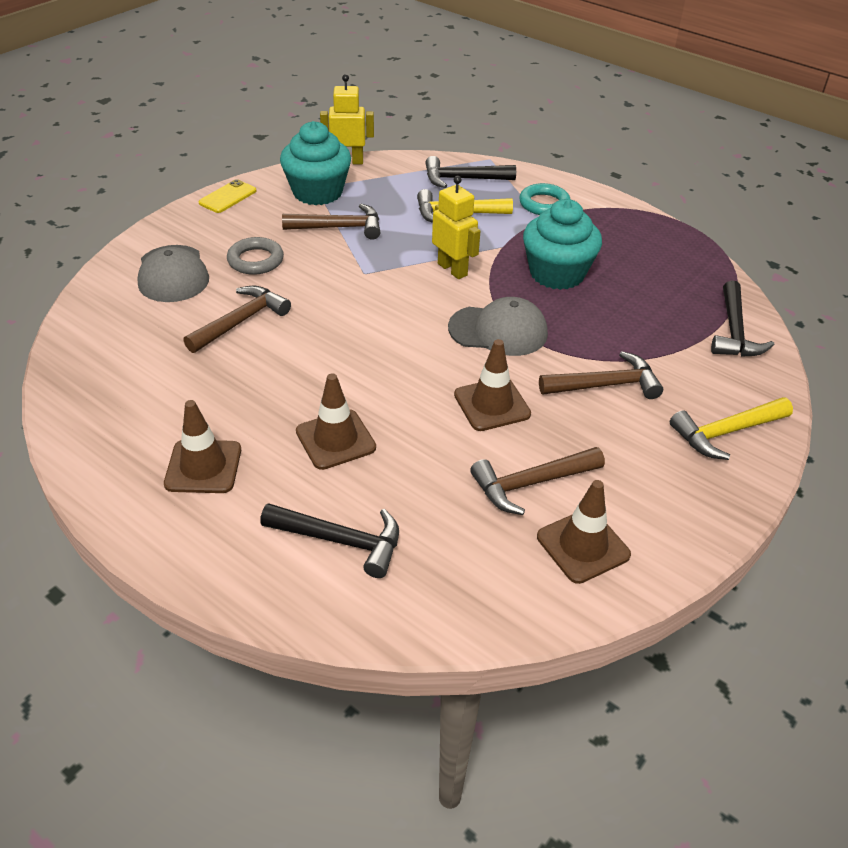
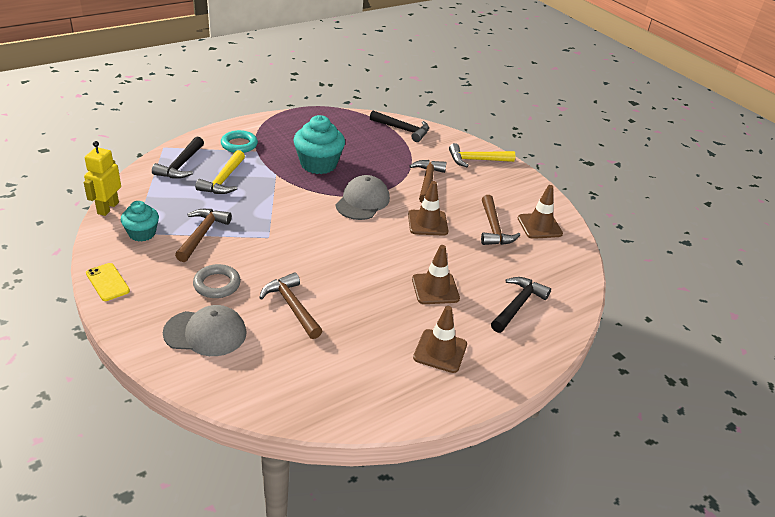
camera: 75 degrees left, 5 degrees down
turquoise cupcake [280,121,351,205] -> turquoise cupcake [121,201,159,242], size x0.61
yellow robot [432,176,480,279] -> none
yellow hammer [670,397,793,460] -> yellow hammer turned 90 degrees clockwise [449,143,515,167]

